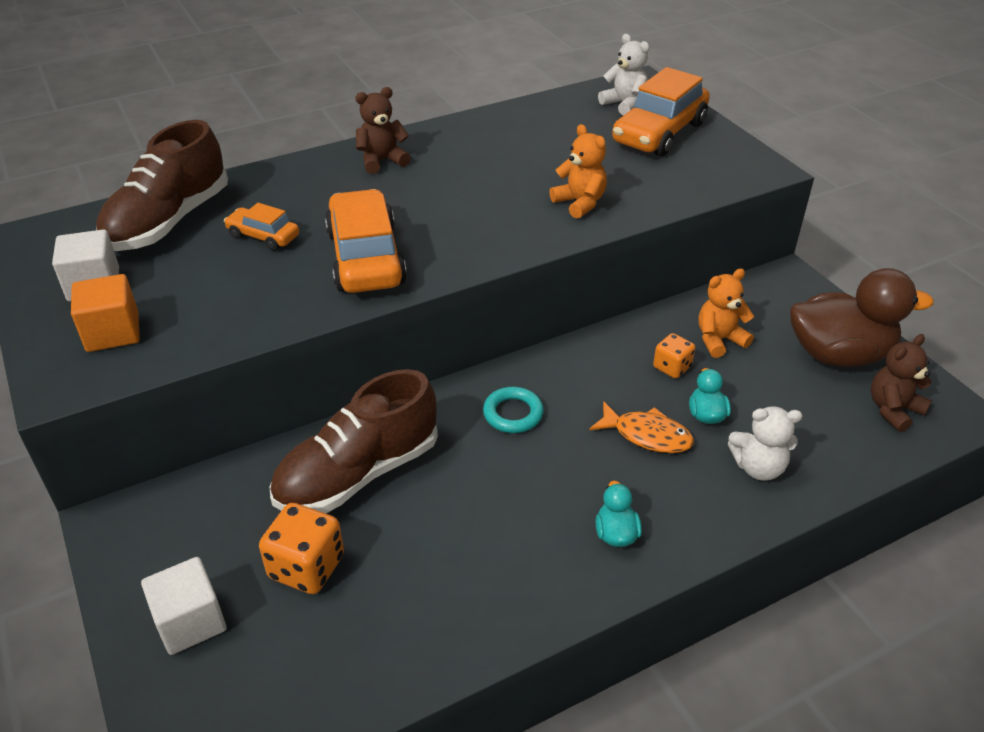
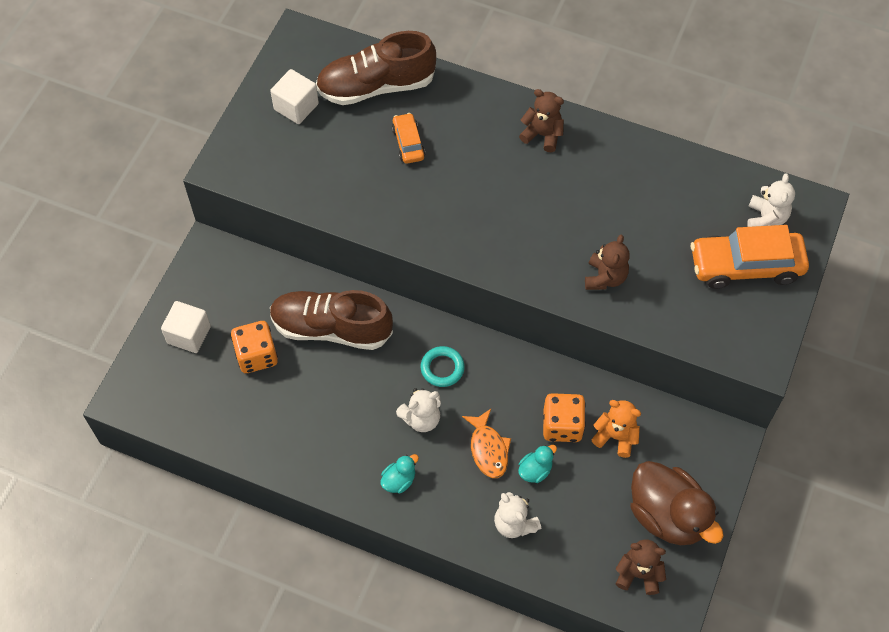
camera: 50 degrees right, 20 degrees up
orange cube [71,274,140,352] -> none
orange car [325,189,407,293] -> none
orange teddy bear [549,124,607,218] -> brown teddy bear [585,234,630,290]
orange dice [653,333,695,378] -> orange dice [543,393,586,442], size x1.63
none -> white teddy bear [396,388,441,432]

